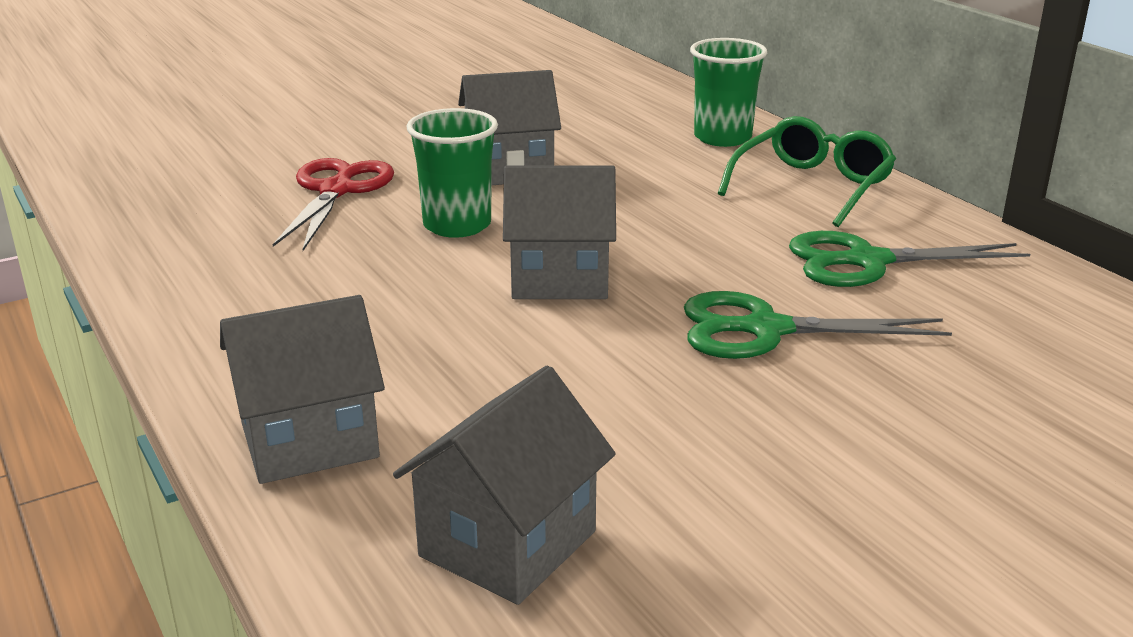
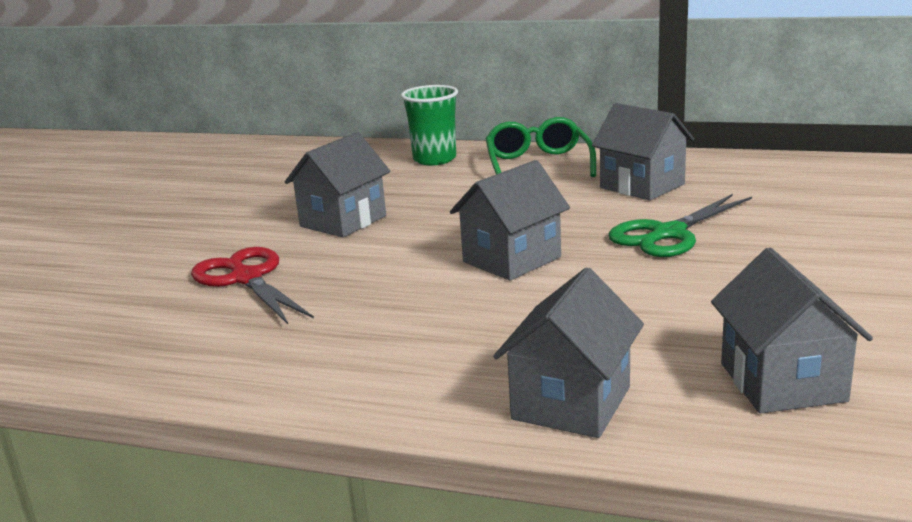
camera: 40 degrees left, 5 degrees down
green cup [406,108,498,238] -> none
green scissors [789,231,1030,287] -> grey house [592,103,694,201]

